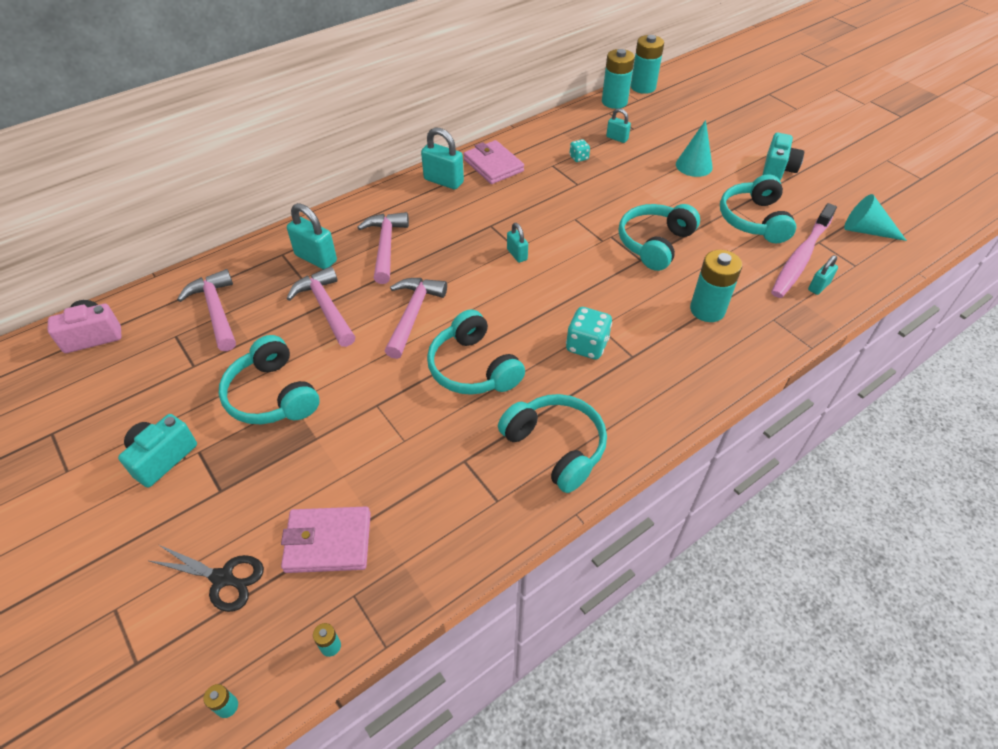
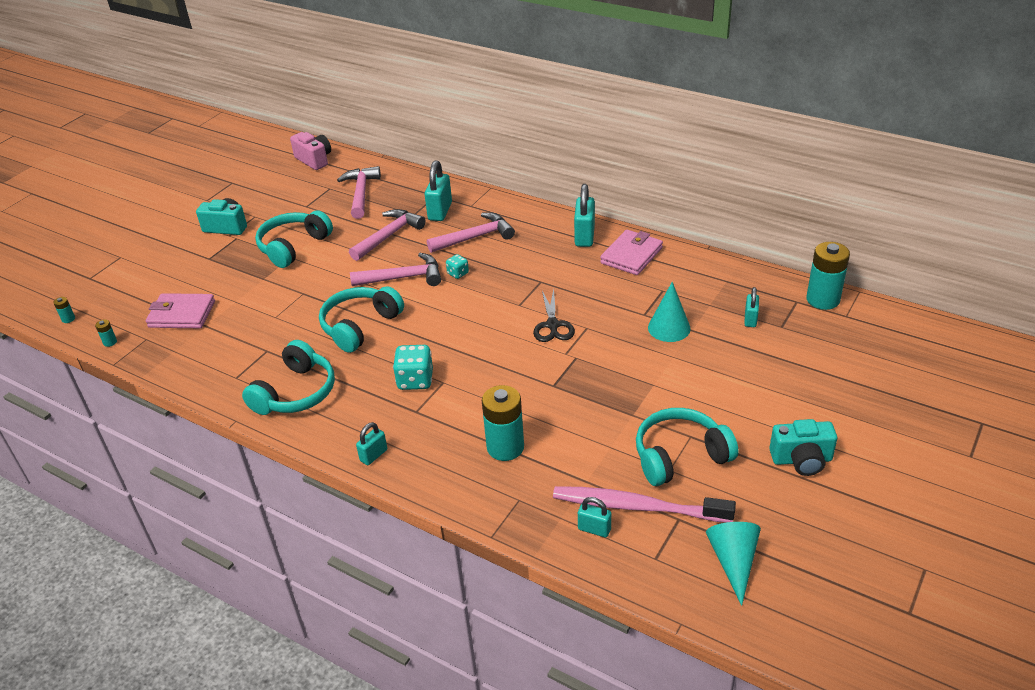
camera: 70 degrees right, 10 degrees down
black scissors [149,545,264,612] -> black scissors moved to [533,289,575,342]
pink hammer [177,269,236,351] -> pink hammer turned 45 degrees counterclockwise [337,166,381,219]
pink wallet [281,507,371,573] -> pink wallet turned 60 degrees counterclockwise [146,293,215,328]
turquoise padlock [507,223,528,263] -> turquoise padlock moved to [356,422,387,465]
turquoise dice [569,139,590,162] -> turquoise dice moved to [446,254,469,279]
turquoise headphones [618,204,700,271] -> none
turquoise battery [631,35,664,94] -> none
turquoise cone [676,120,713,177] -> turquoise cone moved to [648,282,691,342]

